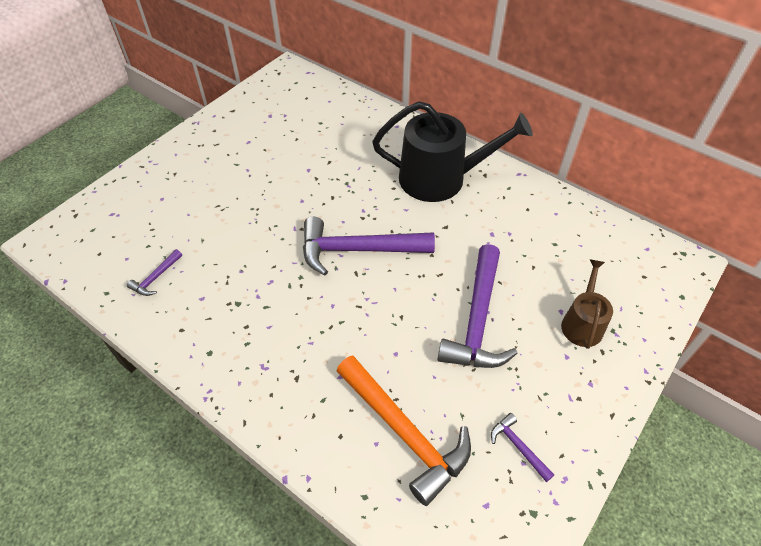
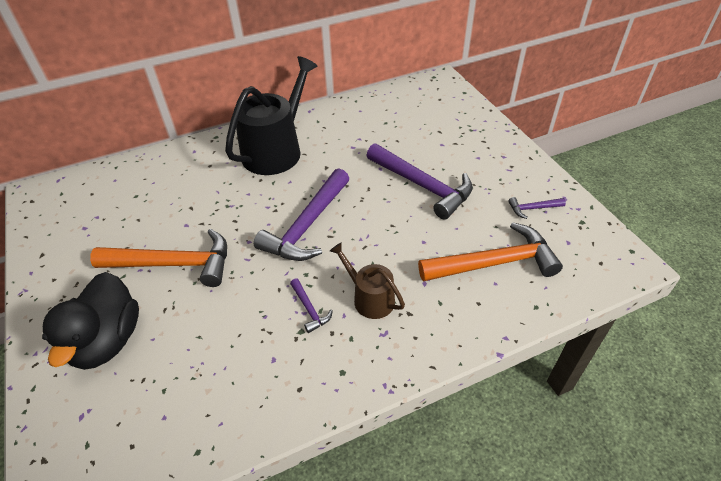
camera: 60 degrees left, 5 degrees down
purple hammer [127,249,182,296] -> purple hammer moved to [290,279,333,333]
brown watering can [561,259,613,349] -> brown watering can moved to [330,242,405,319]
none -> black duck [42,272,139,370]
none -> orange hammer [90,229,227,287]

